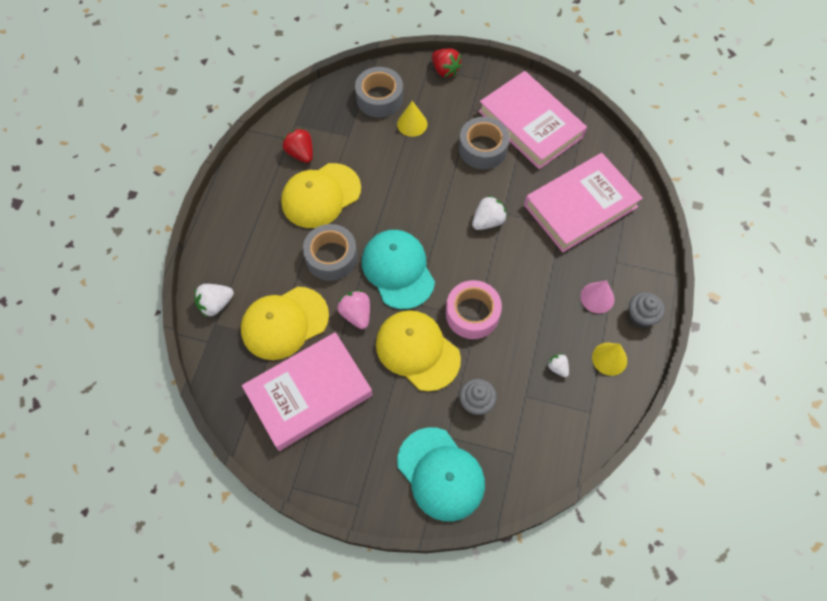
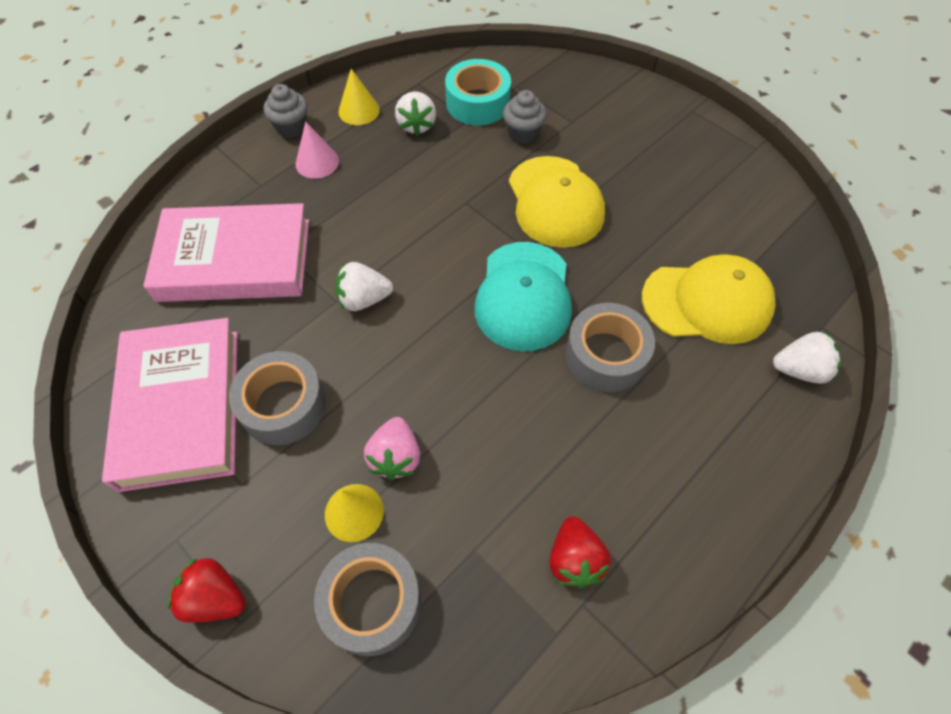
camera: 150 degrees left, 5 degrees down
pink book [242,332,372,451] -> none
yellow cap [281,163,361,228] -> none
pink strawberry [337,290,370,329] -> pink strawberry moved to [364,417,420,480]
turquoise cap [397,427,485,521] -> none
red strawberry [432,48,462,77] -> red strawberry turned 60 degrees counterclockwise [168,558,246,623]
pink tape [446,280,502,339] -> none
white strawberry [547,354,569,377] -> white strawberry [395,91,436,136], size x1.66
none -> turquoise tape [445,59,511,125]

